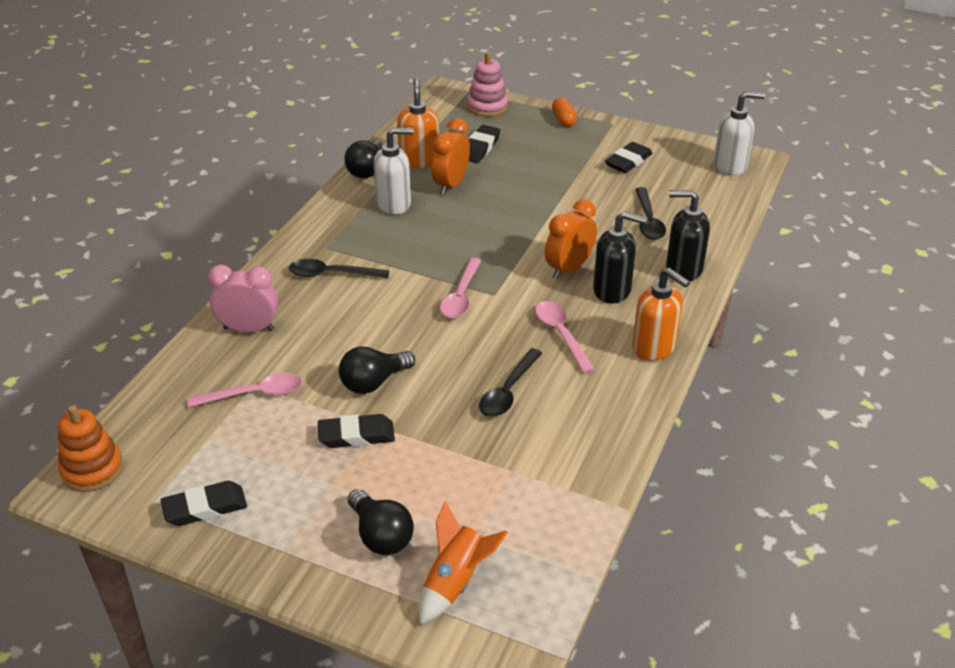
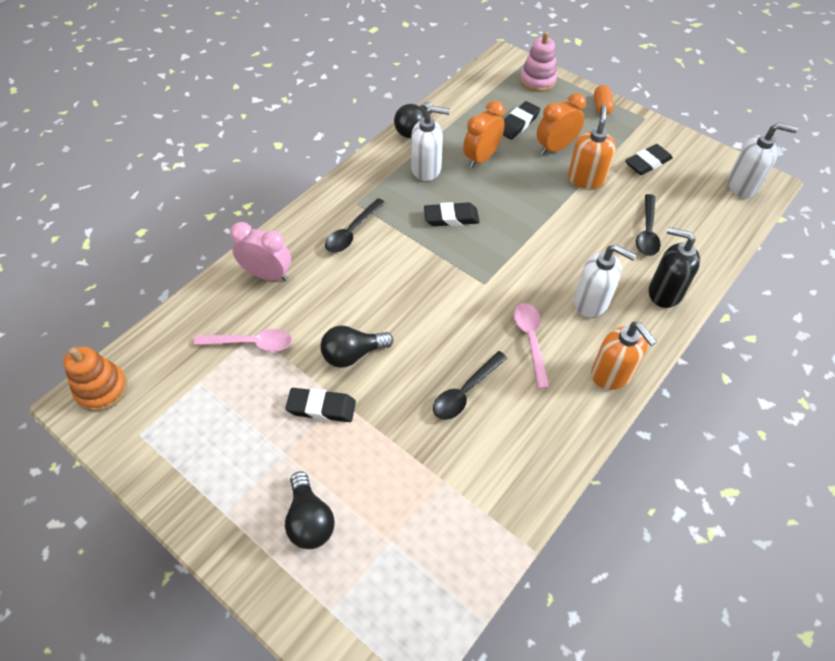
camera: 15 degrees right, 15 degrees up
black eraser [161,481,247,526] -> black eraser moved to [424,202,480,226]
black spoon [289,259,390,279] -> black spoon turned 75 degrees counterclockwise [325,198,385,253]
orange soap dispenser [397,78,439,168] -> orange soap dispenser moved to [568,105,616,189]
orange rocket [419,501,508,625] -> none
pink spoon [440,258,481,318] -> none
orange clock [545,199,597,279] -> orange clock moved to [536,93,586,155]
black soap dispenser [593,211,647,304] -> white soap dispenser [574,244,636,317]

